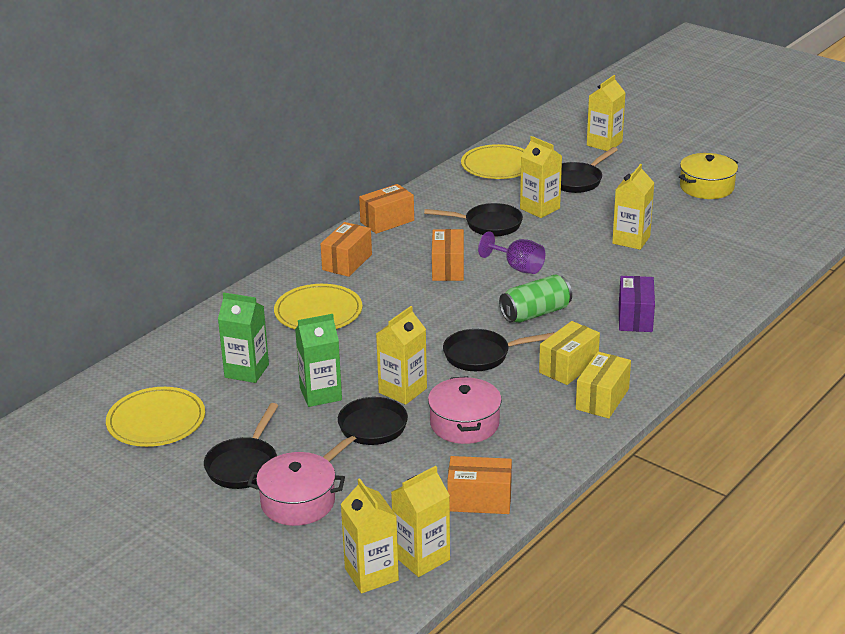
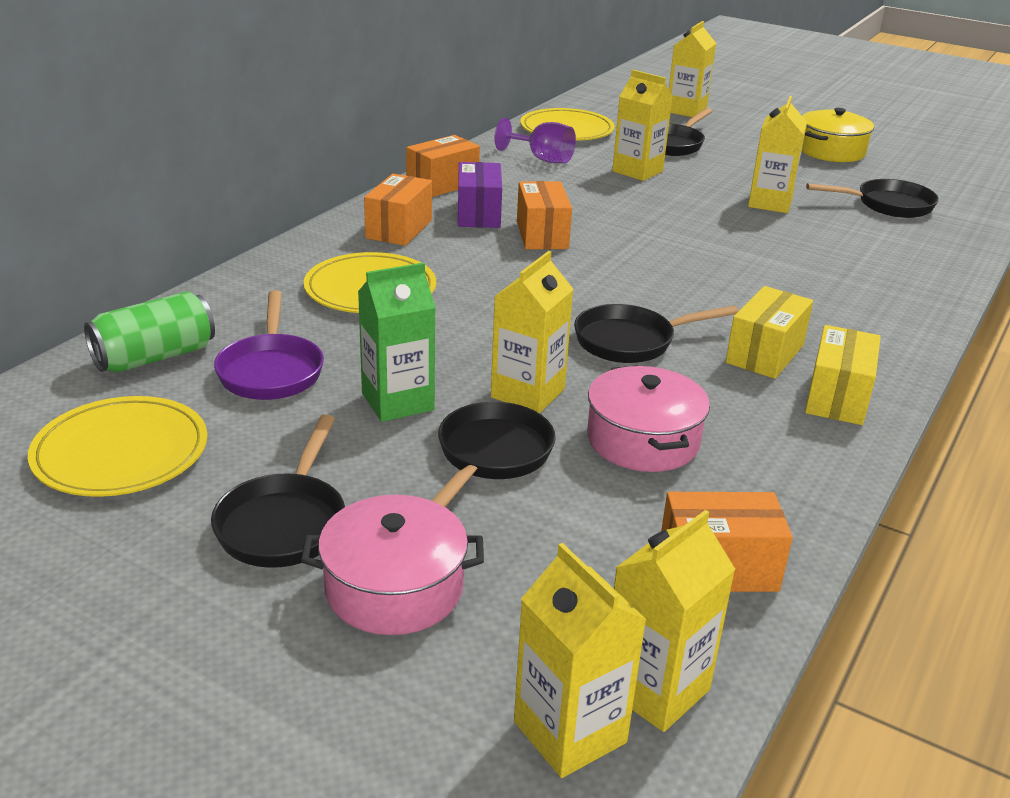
camera: 10 degrees left, 0 degrees up
green carton [218,292,269,383] -> purple pan [214,290,324,400]
black pan [424,203,523,237] -> black pan moved to [806,179,939,218]
purple goblet [478,231,545,274] -> purple goblet moved to [494,118,576,163]
green can [499,274,572,323] -> green can moved to [84,291,215,372]
purple box [619,276,655,332] -> purple box moved to [458,162,502,228]

